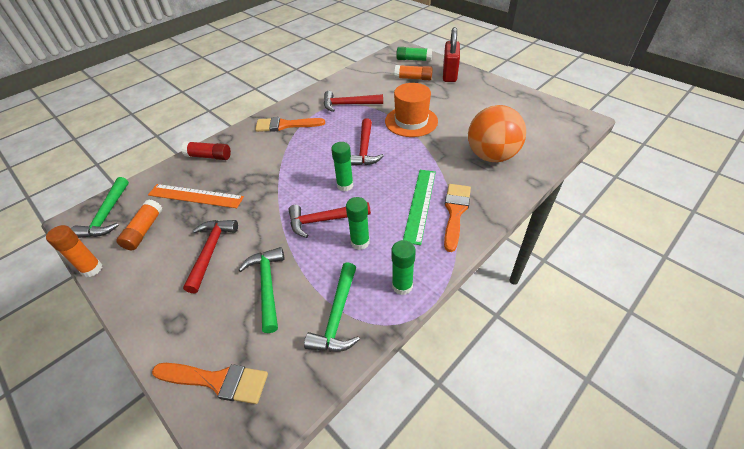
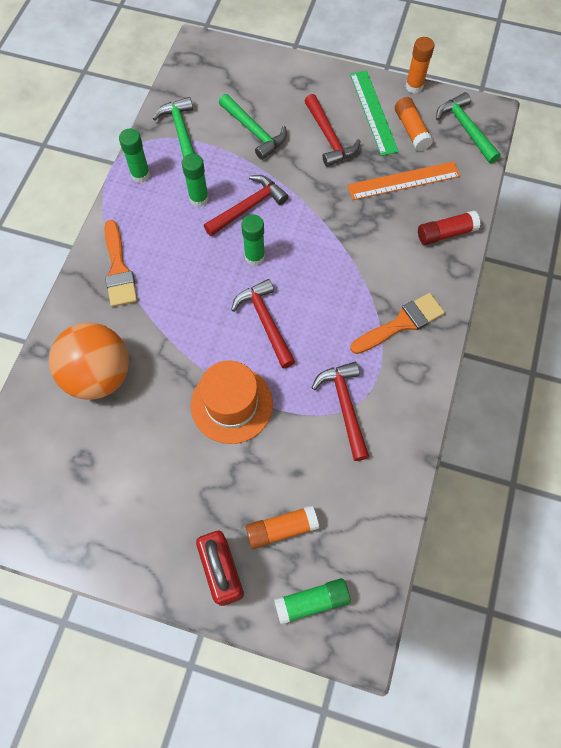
camera: 150 degrees right, 20 degrees up
orange brush [152,363,268,404] -> none
red hammer [324,91,383,112] -> red hammer turned 75 degrees counterclockwise [312,362,369,461]
green ruler [403,170,436,245] -> green ruler moved to [350,70,399,156]

